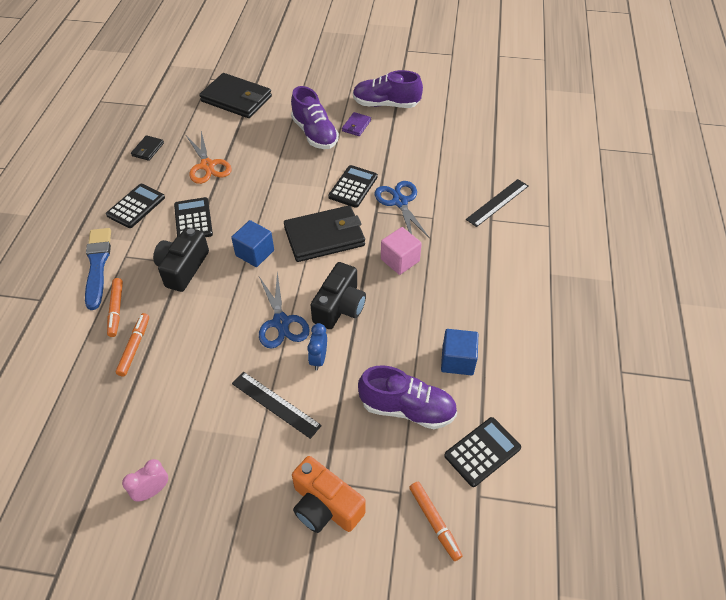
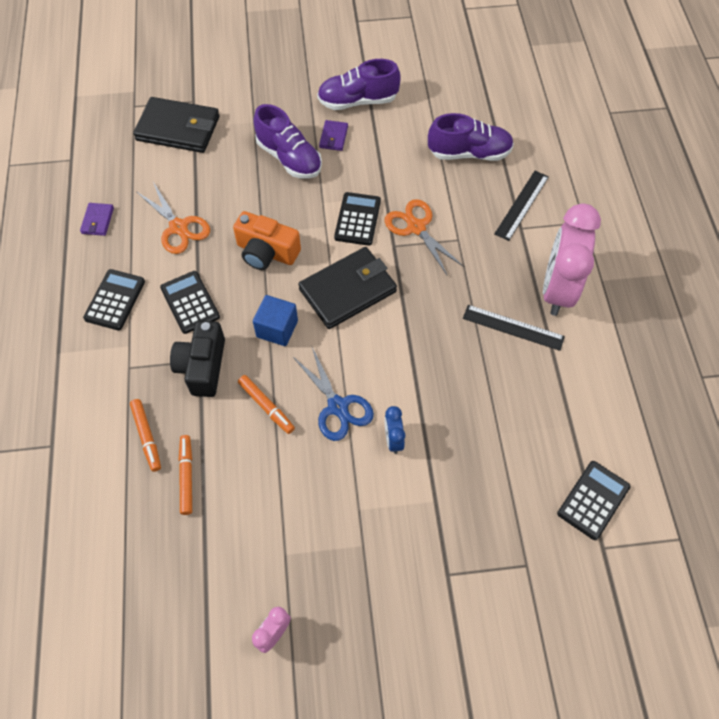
camera: 15 degrees left, 10 degrees up
blue brush [85,228,111,310] -> none
black wallet [131,135,164,161] -> purple wallet [80,203,114,236]
black ruler [232,372,322,439] -> black ruler moved to [463,305,565,351]
orange camera [292,456,365,533] -> orange camera moved to [233,211,301,270]
black camera [311,262,366,329] -> none
purple shoe [358,365,457,429] -> purple shoe moved to [428,113,514,161]
blue scissors [375,181,430,239] -> orange scissors [385,199,464,275]
pink cube [381,227,422,275] -> none
orange marker [409,482,463,561] -> orange marker moved to [238,375,295,434]
blue cube [441,329,478,375] -> none
none -> pink clock [543,203,601,316]

